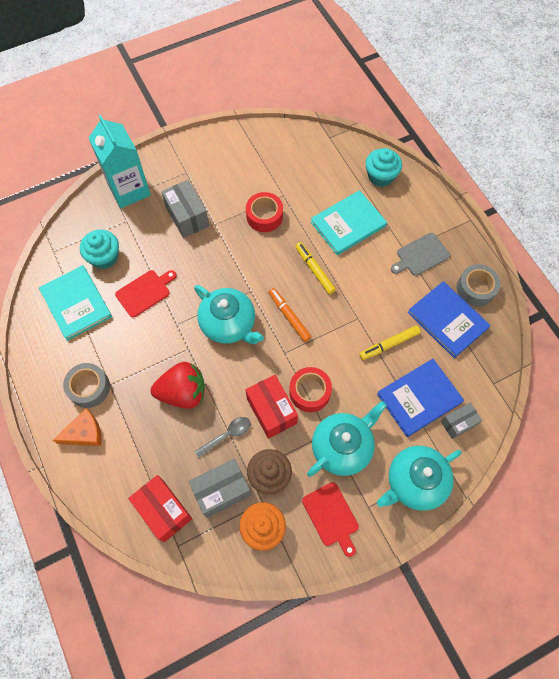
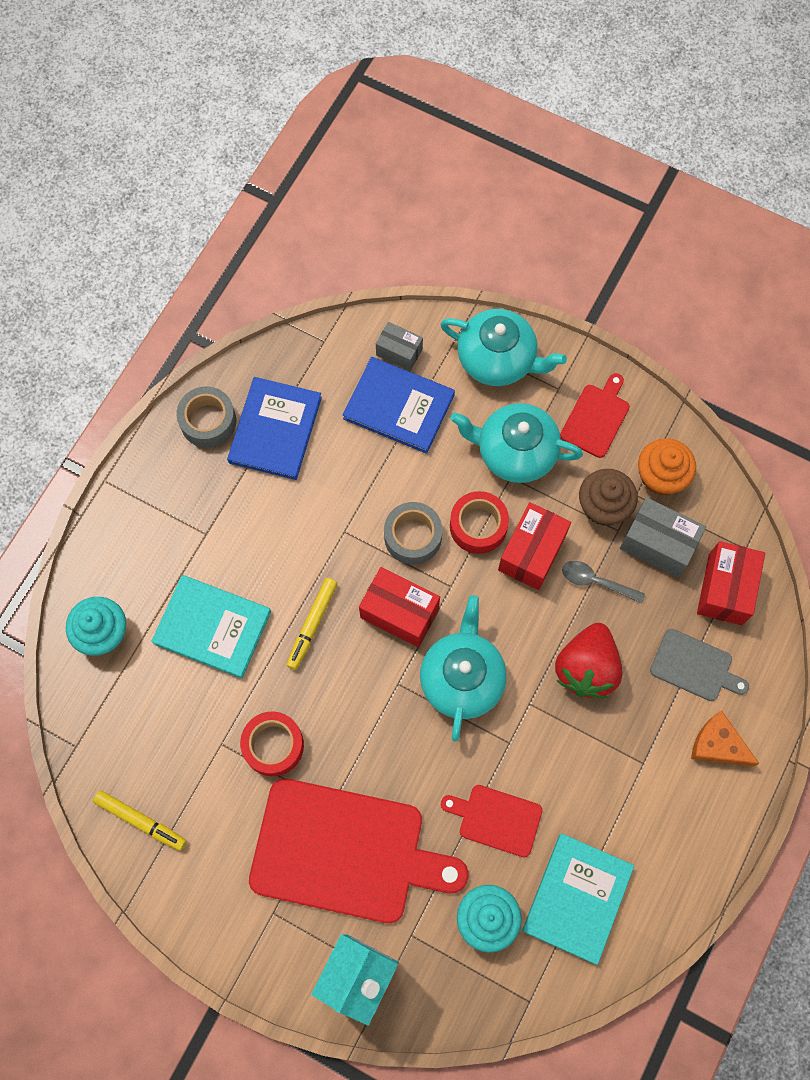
camera: 125 degrees left, 5 degrees up
grey tape [63,363,110,408] -> grey tape moved to [384,502,442,565]
red strawberry [151,362,205,409] -> red strawberry turned 120 degrees counterclockwise [555,623,622,698]
grey box [161,180,209,238] -> red cutting board [249,778,468,923]
orange marker [268,288,311,342] -> red box [359,567,440,647]
yellow marker [359,325,421,360] -> yellow marker moved to [93,790,186,851]
grey cutting board [391,233,450,276] -> grey cutting board moved to [650,629,749,701]

